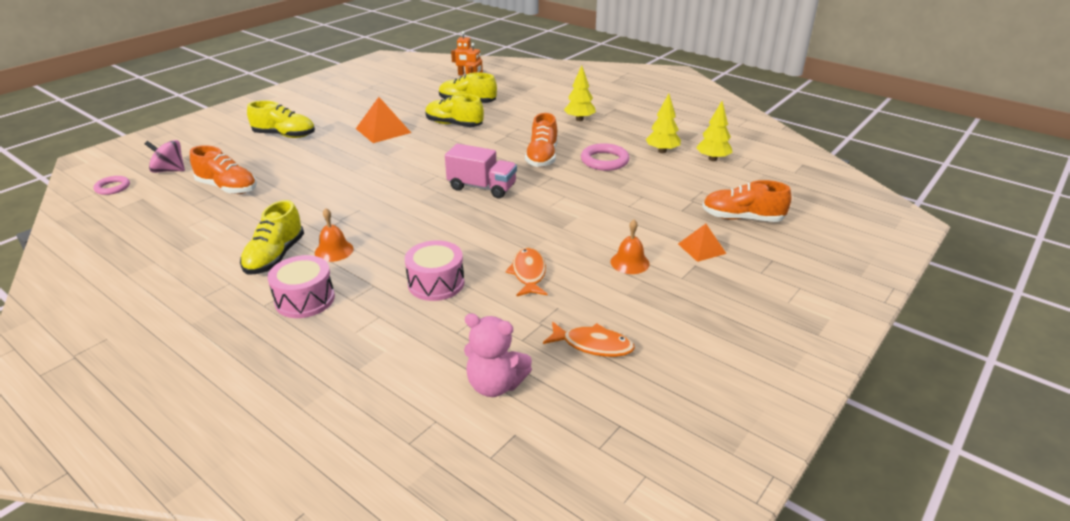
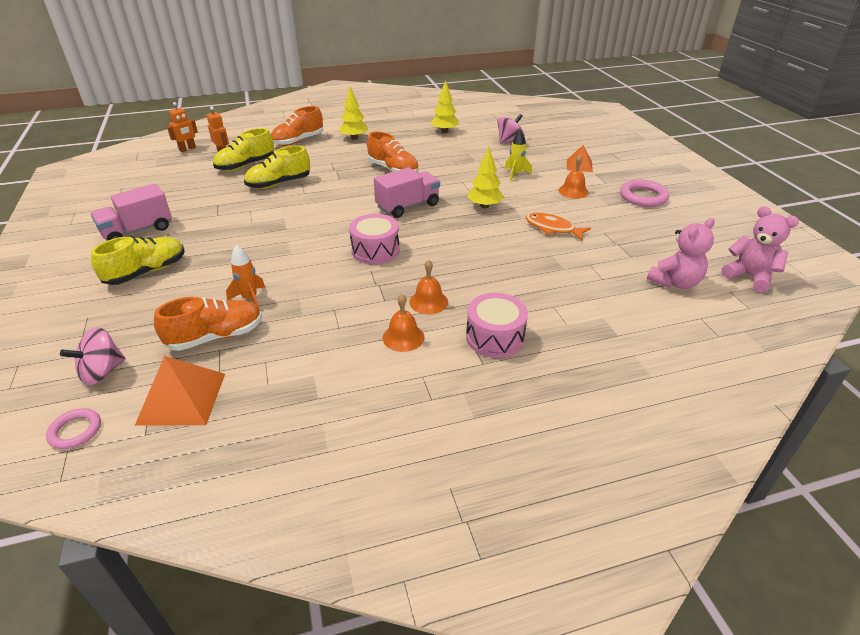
camera: 55 degrees left, 5 degrees up
yellow shoe [240,200,304,275] -> orange bell [383,294,424,352]
orange pyramid [356,97,411,143] -> orange pyramid moved to [135,356,225,426]
pink drum [405,240,464,301] -> pink drum moved to [349,214,400,264]
orange fish [543,321,635,357] -> none
pink ring [581,143,630,171] -> pink ring moved to [620,179,669,207]
yellow tree [696,101,733,161] -> yellow tree moved to [468,147,504,208]
orange shoe [702,180,791,222] -> orange shoe moved to [271,106,323,146]
none -> pink truck [91,184,172,241]
none -> orange rocket [226,245,265,310]
none -> pink spinning top [497,114,525,144]
none -> yellow rocket [504,129,532,182]
none -> pink teddy bear [721,206,799,292]

